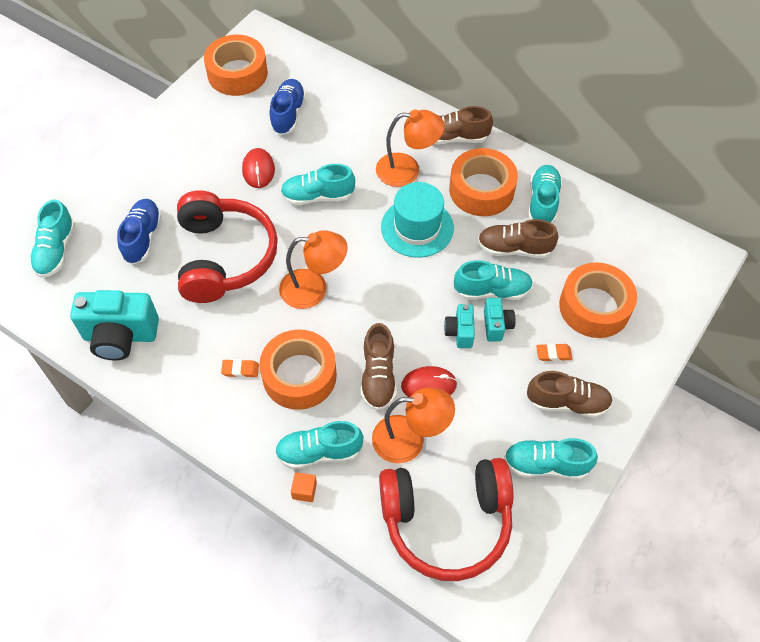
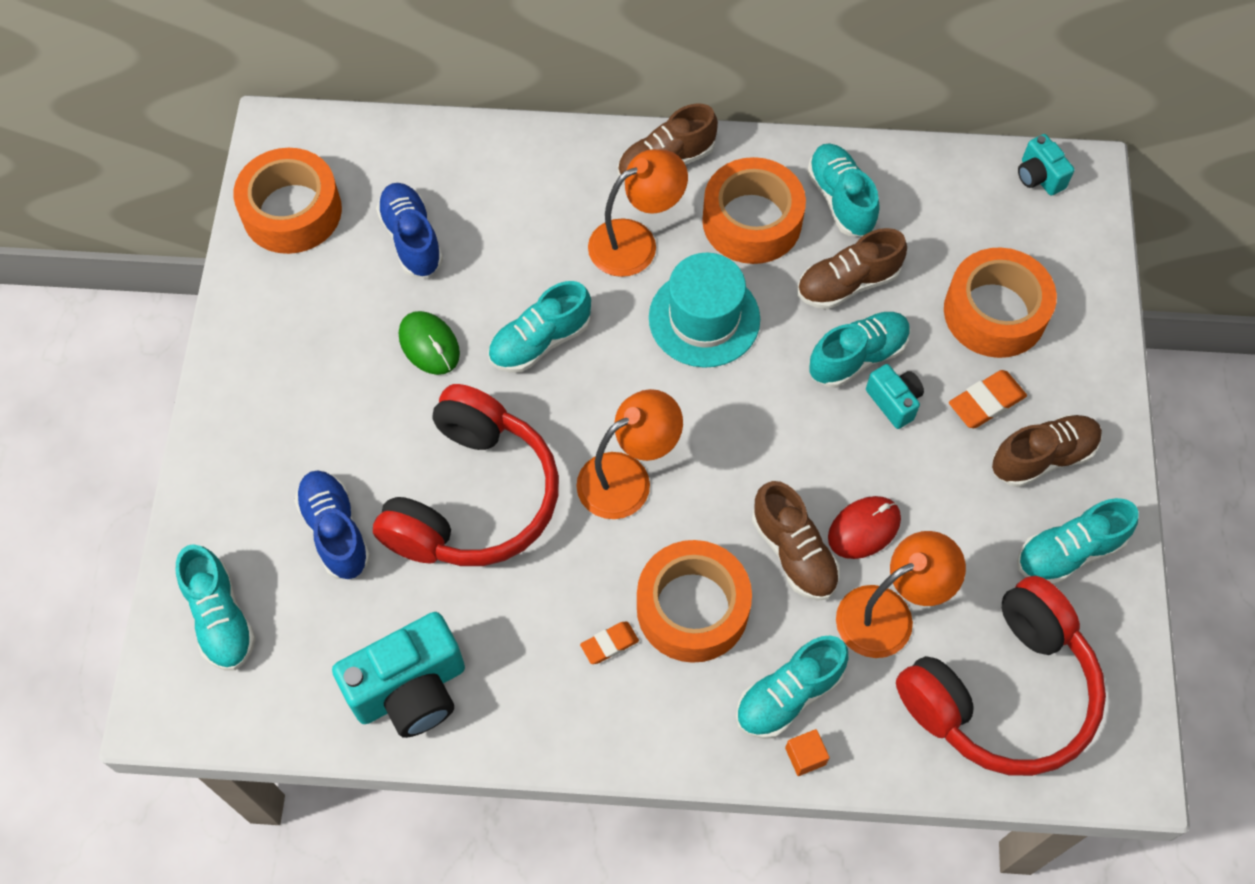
camera: 30 degrees left, 5 degrees up
red headphones [177,190,278,303] -> red headphones turned 60 degrees clockwise [373,384,559,566]
red mouse [242,148,275,188] -> green mouse [399,311,460,375]
turquoise camera [444,304,475,348] -> turquoise camera moved to [1018,134,1075,196]
orange eraser [536,343,572,361] -> orange eraser [949,370,1027,428], size x1.53

